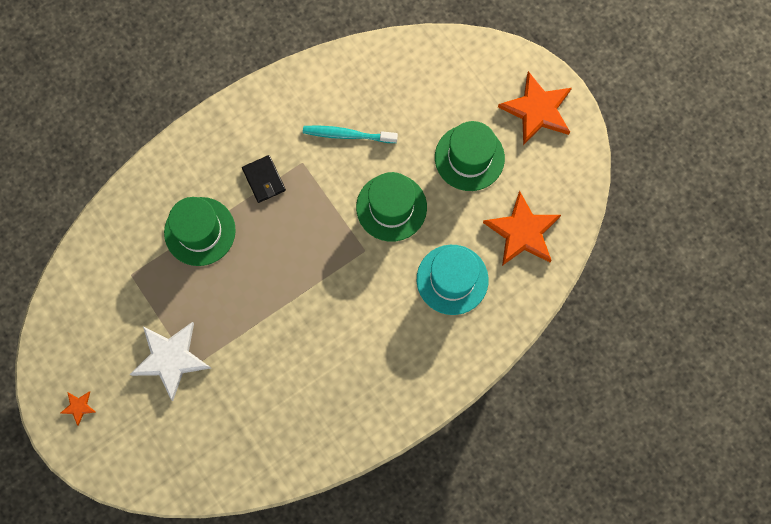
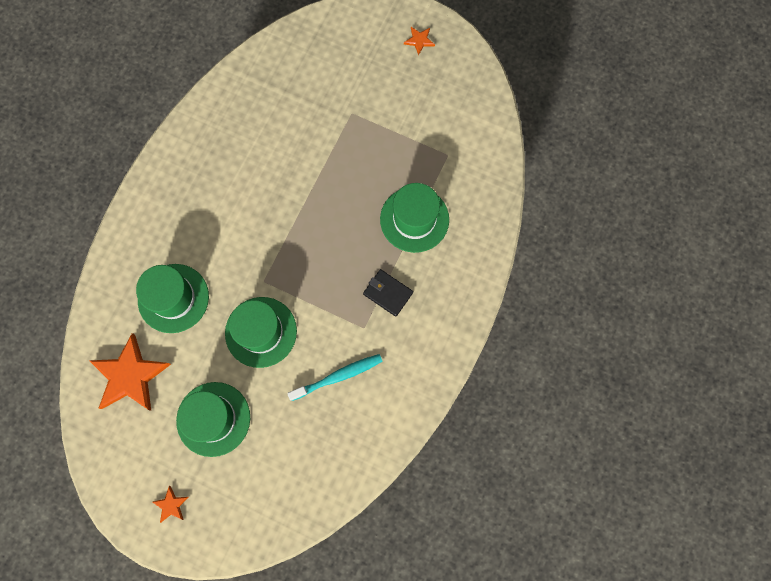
camera: 150 degrees right, 0 degrees up
white star [129,322,211,401] -> none
turquoise hat [417,245,489,315] -> green hat [136,264,209,333]
orange star [498,71,572,145] -> orange star [153,486,188,523], size x0.44

